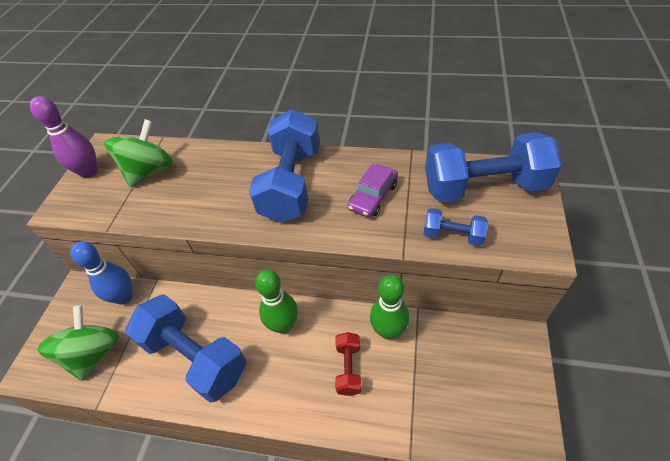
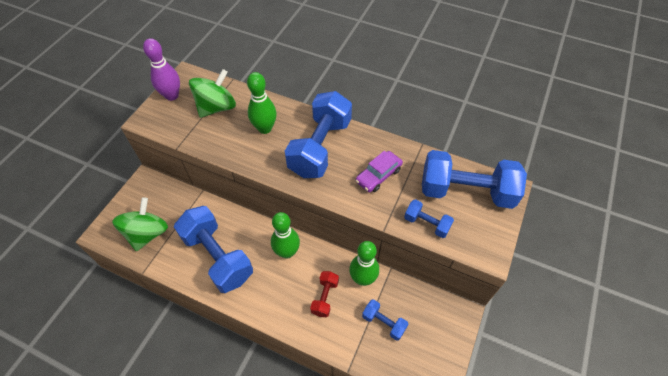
camera: 10 degrees right, 5 degrees up
blue bowling pin [70,242,133,305] -> none
none -> green bowling pin [247,72,277,134]
none -> blue dumbbell [362,299,408,341]

